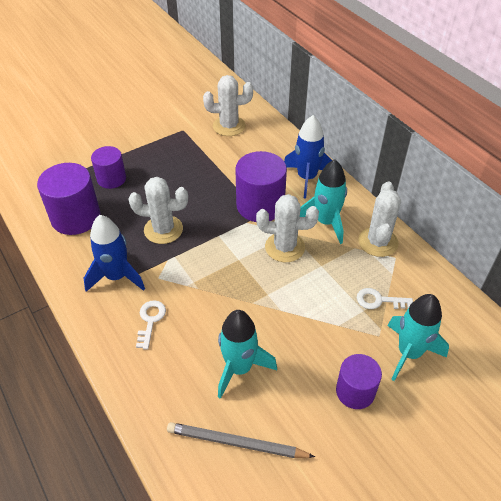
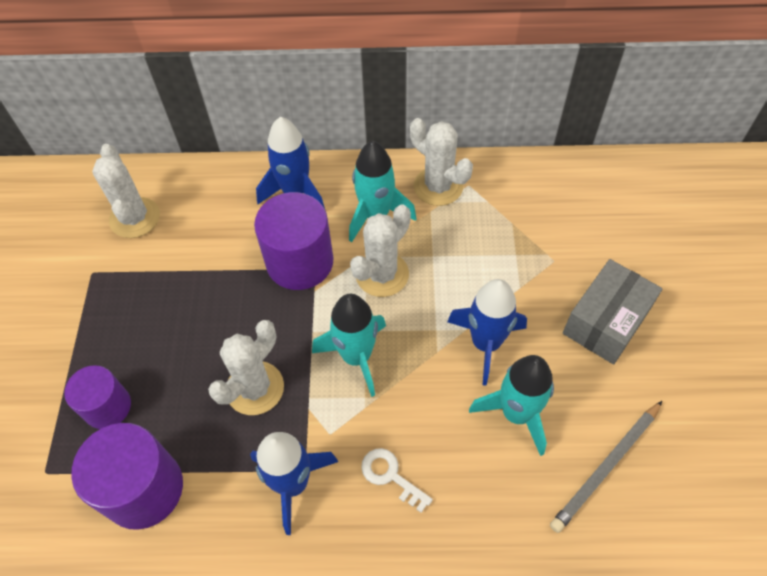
camera: 55 degrees left, 10 degrees up
white cactus [203,75,253,136] -> white cactus turned 45 degrees counterclockwise [92,144,160,238]
purple cylinder [336,354,382,409] -> grey box [563,259,663,364]
white key [357,288,413,309] -> none
turquoise rocket [387,294,449,381] -> turquoise rocket moved to [312,294,386,397]
none -> blue rocket [447,279,527,386]

